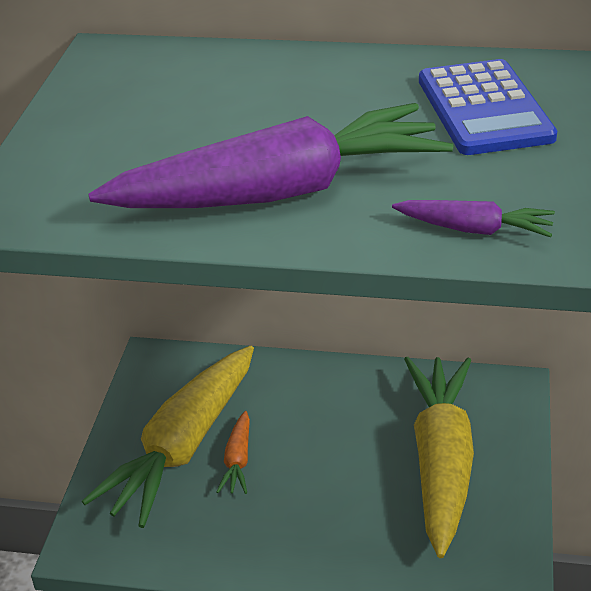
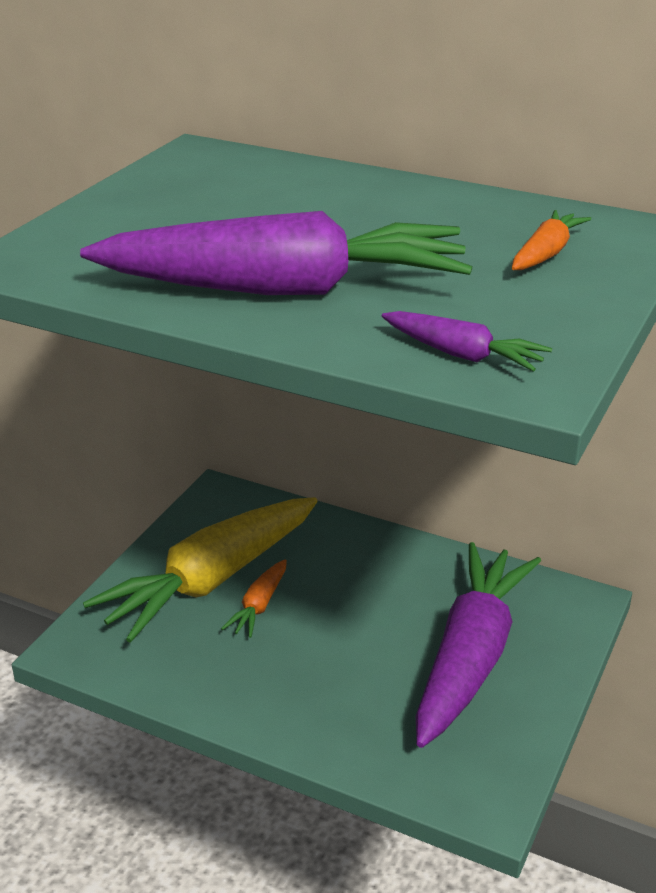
camera: 15 degrees right, 5 degrees down
yellow carrot [404,357,474,558] -> purple carrot [416,542,541,748]
blue calculator [419,59,557,155] -> orange carrot [512,210,591,270]

